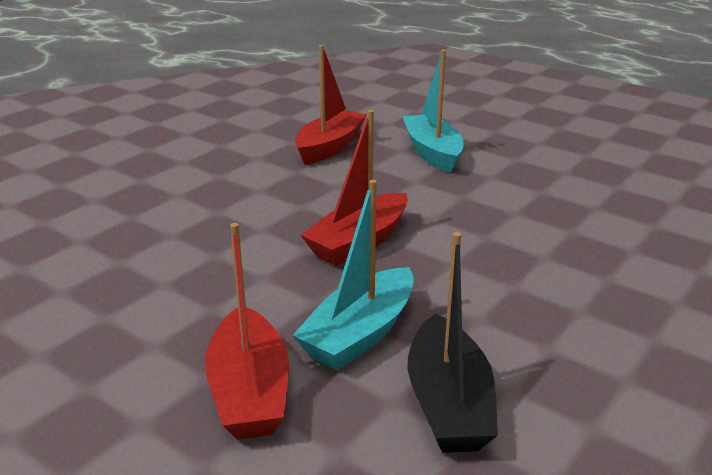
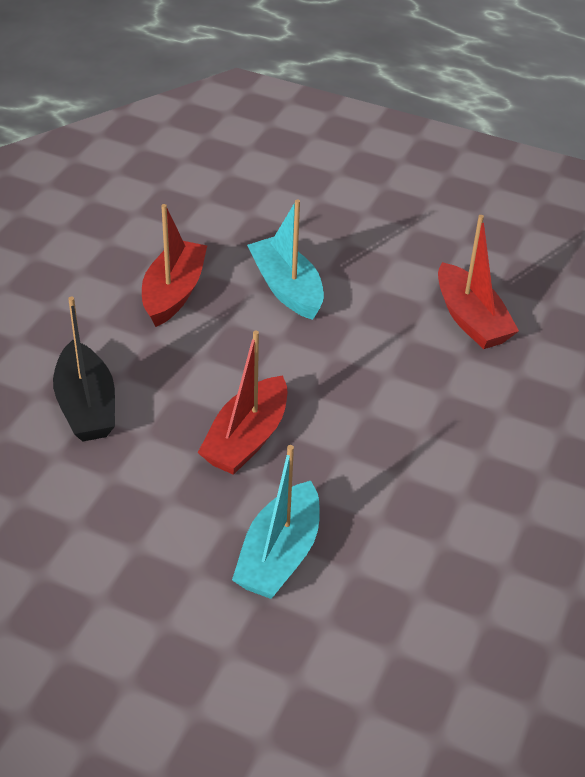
camera: 15 degrees left, 15 degrees up
red boat [205,223,289,440] -> red boat moved to [438,215,519,349]
black boat [408,232,498,453] -> black boat moved to [53,297,115,442]

